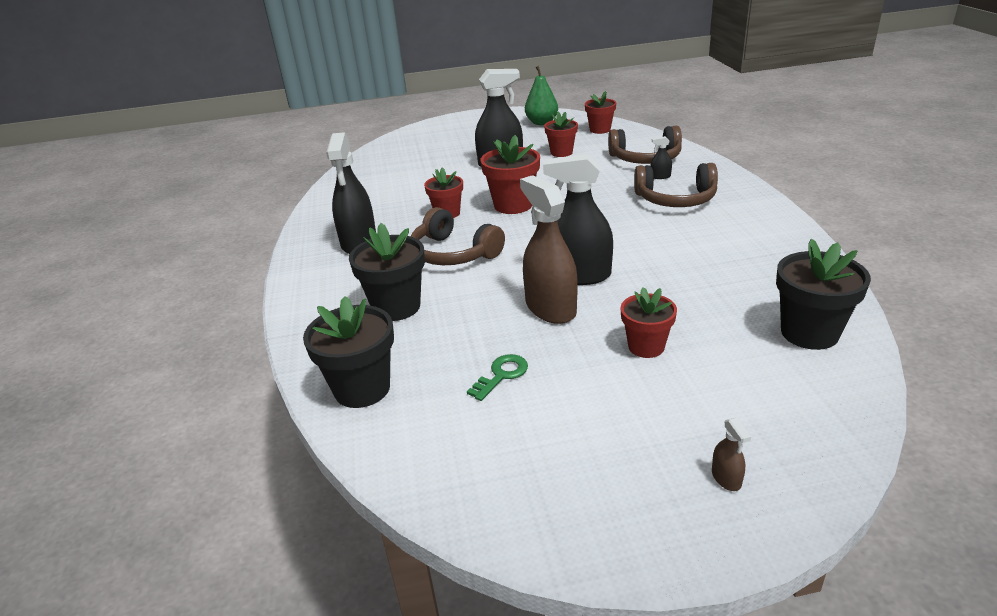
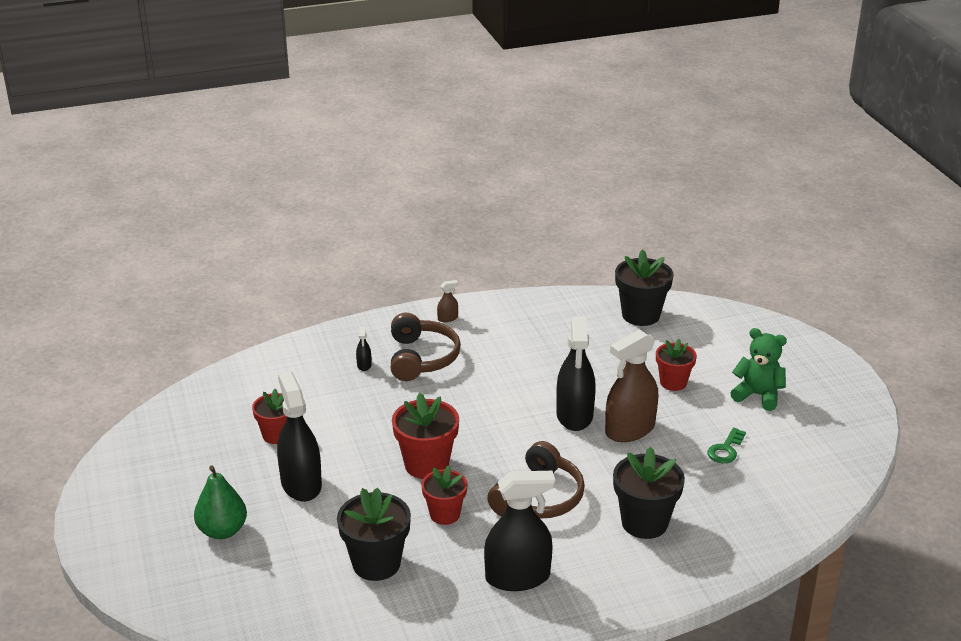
camera: 100 degrees left, 0 degrees up
black flower pot [303,296,394,408] -> black flower pot moved to [337,488,411,581]
green key [467,354,528,401] -> green key turned 90 degrees counterclockwise [708,428,746,463]
green pear [525,66,558,125] -> green pear moved to [194,466,247,539]
red flower pot [585,91,616,134] -> none
brown headphones [608,125,682,164] -> none
brown spray bottle [712,418,751,491] -> brown spray bottle moved to [437,280,458,322]
none -> green teddy bear [730,328,787,411]

